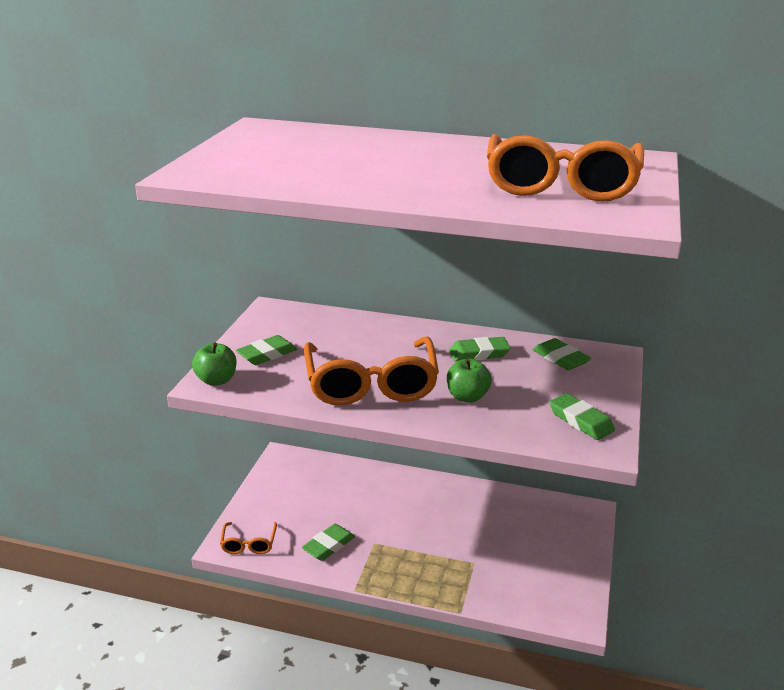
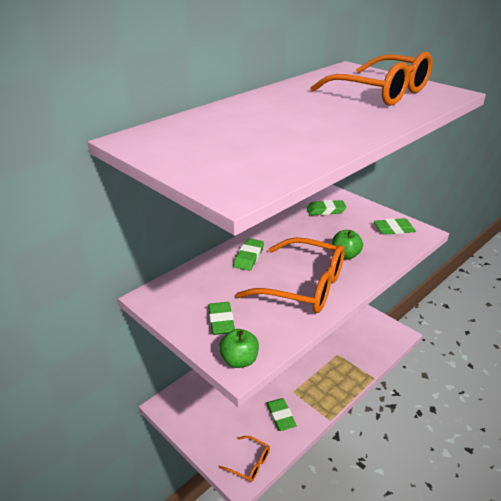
camera: 60 degrees left, 5 degrees up
green eraser [449,337,511,362] -> green eraser moved to [234,238,264,271]

